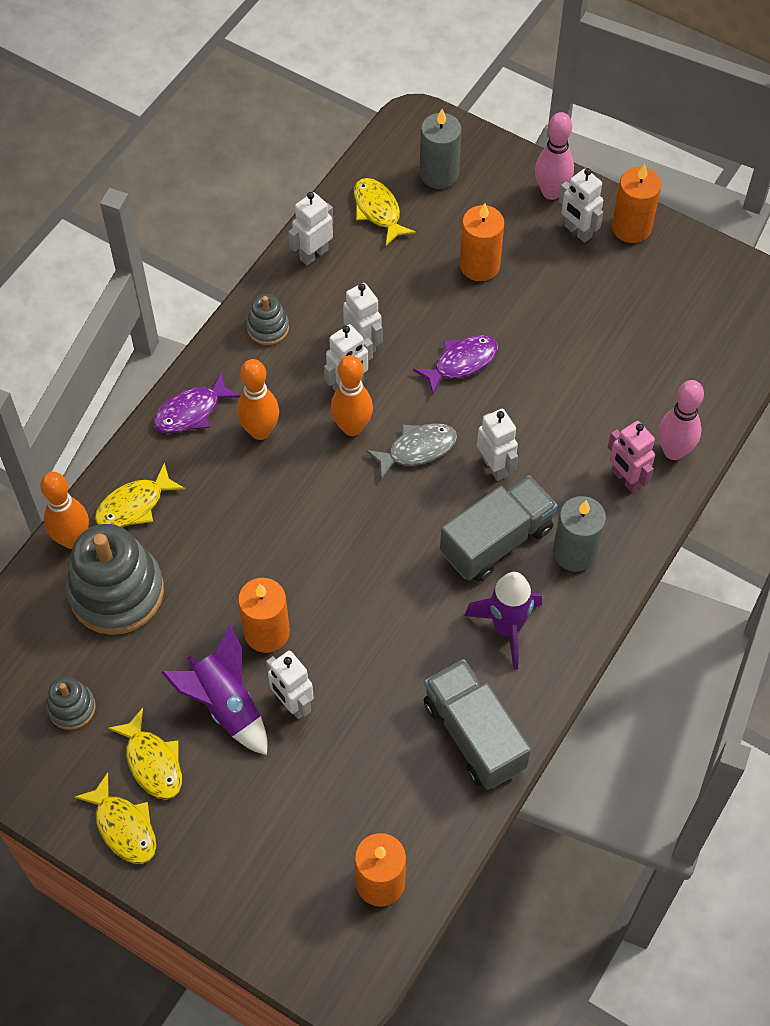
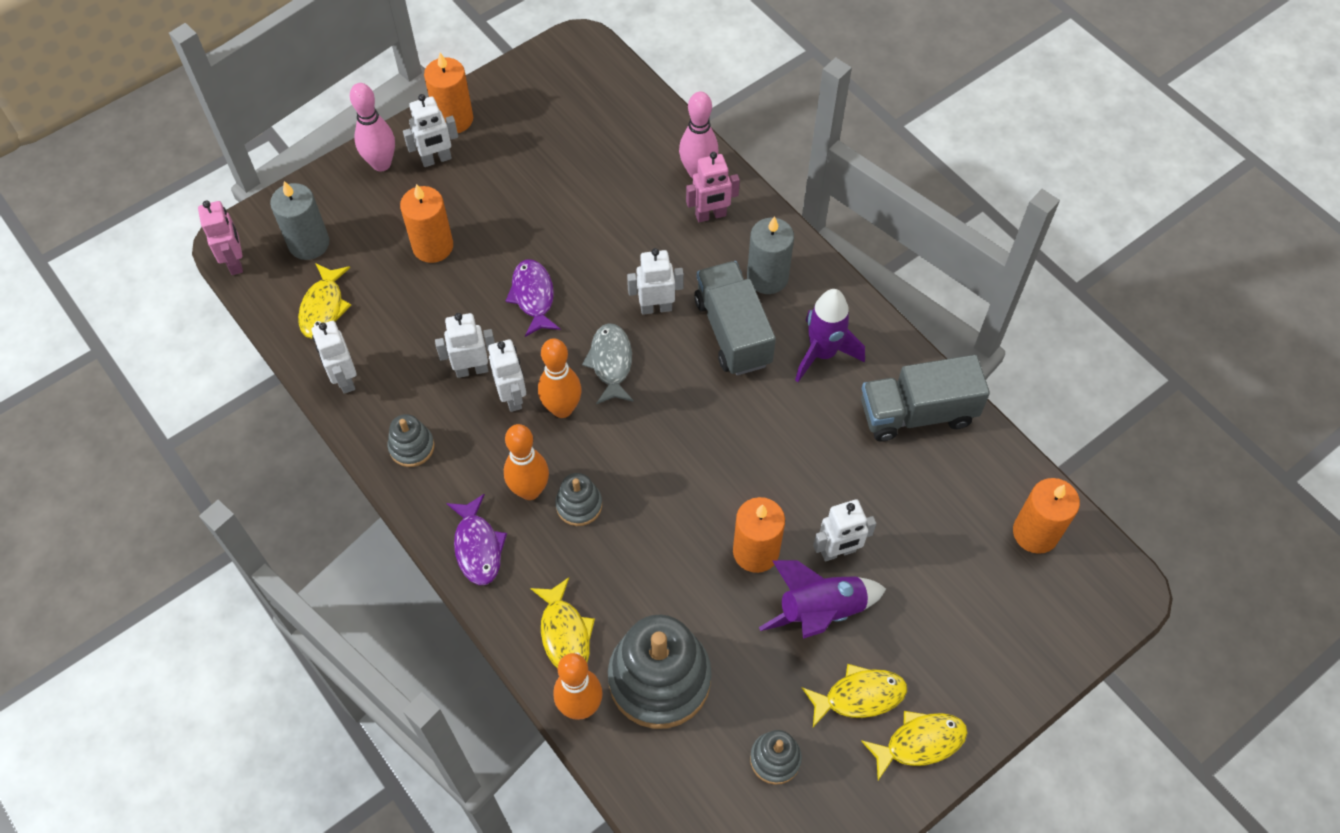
camera: 70 degrees left, 0 degrees up
yellow fish [354,178,416,246] -> yellow fish turned 75 degrees counterclockwise [298,263,351,339]
none -> pink robot [198,201,243,275]
none -> grey stacking toy [555,473,602,526]

